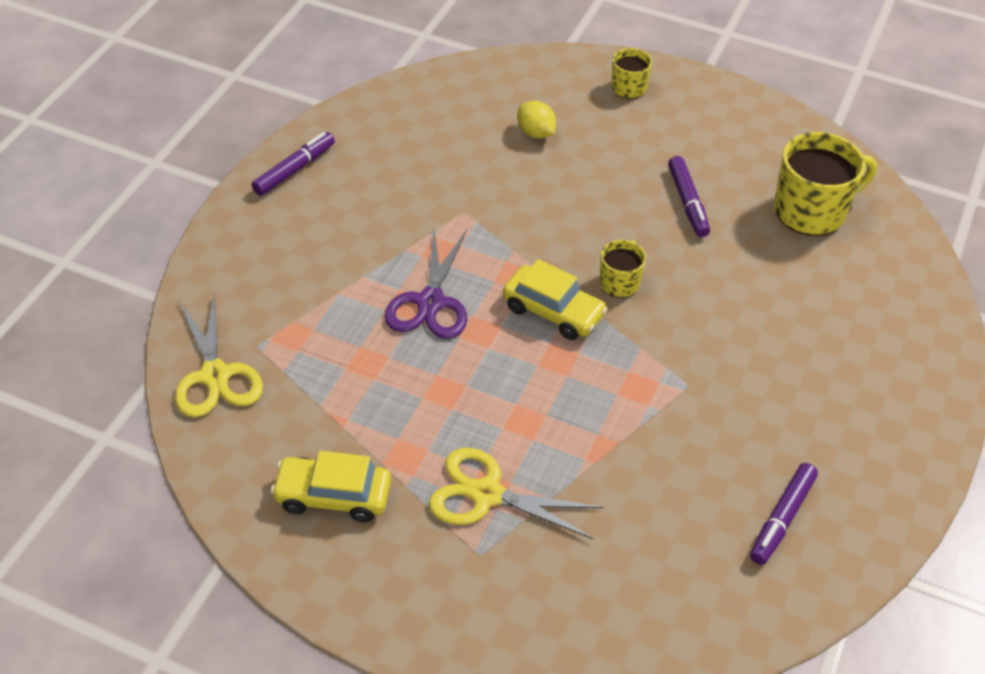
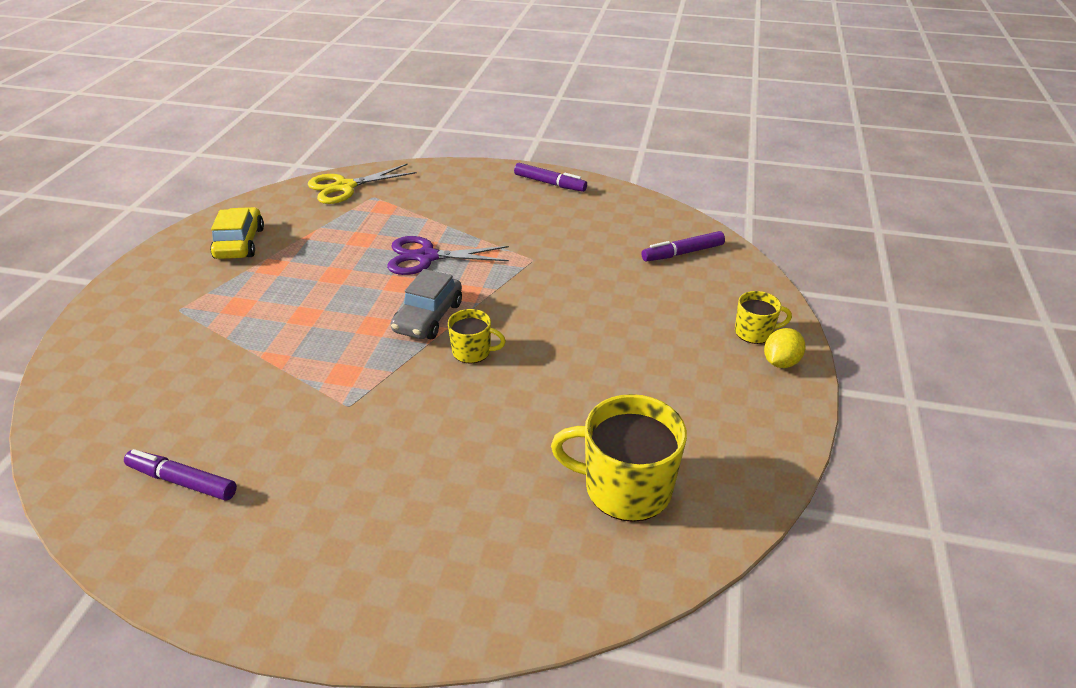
camera: 80 degrees right, 10 degrees down
yellow scissors [429,448,603,539] -> none
yellow car [503,259,608,340] -> grey car [391,269,462,339]
yellow lemon [517,101,556,139] -> yellow lemon moved to [764,328,806,368]
purple marker [668,156,710,237] -> purple marker moved to [642,231,725,262]
yellow mug [774,132,877,236] -> yellow mug turned 135 degrees clockwise [551,394,687,522]

